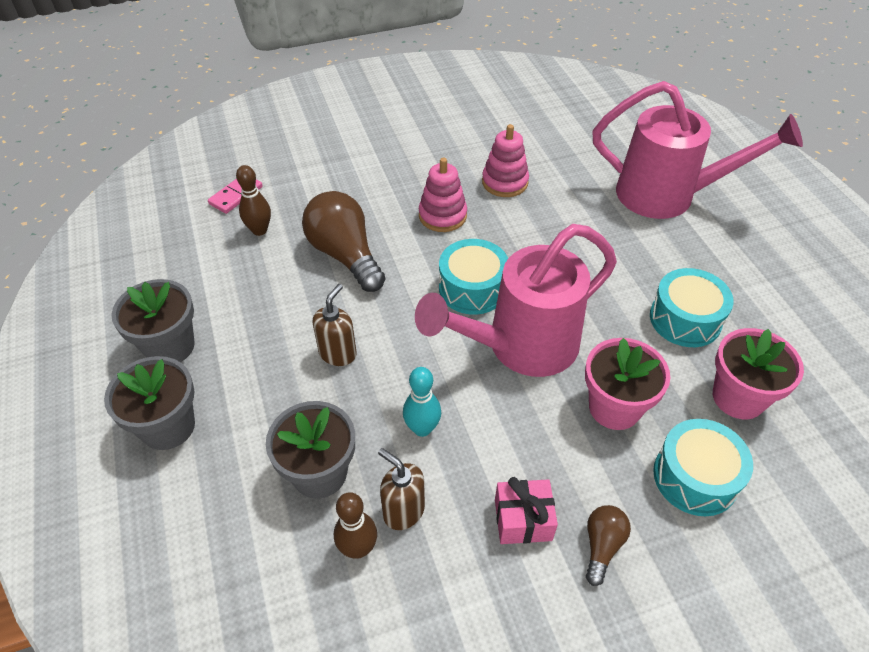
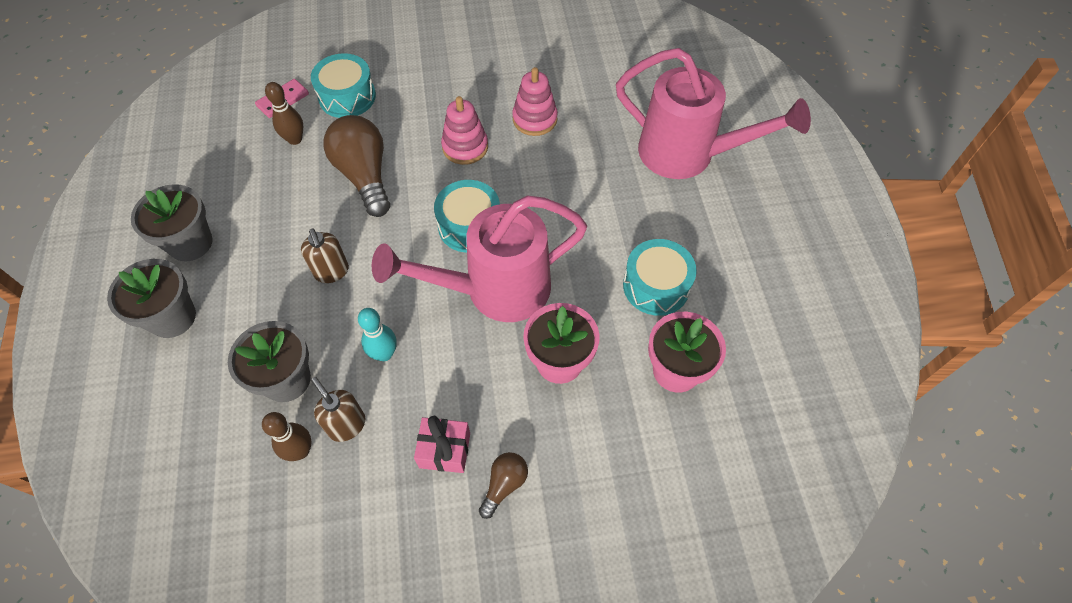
camera: 10 degrees right, 10 degrees up
brown soap dispenser [313,284,357,366] -> brown soap dispenser turned 120 degrees clockwise [301,228,349,283]
turquoise drum [653,419,753,516] -> turquoise drum moved to [311,53,376,118]

